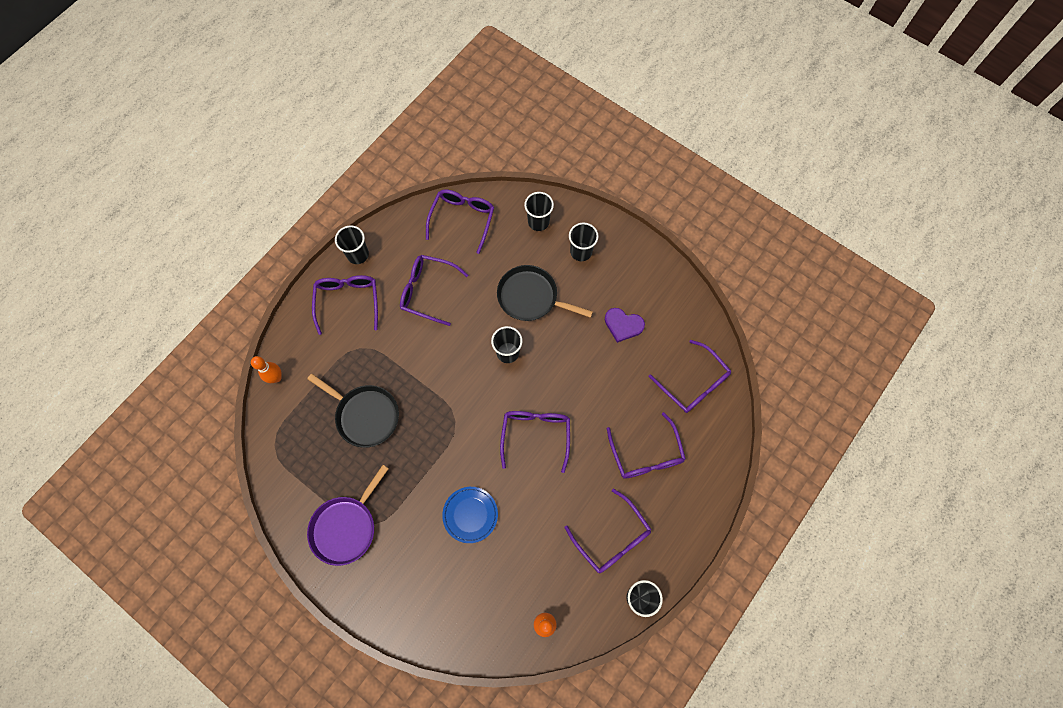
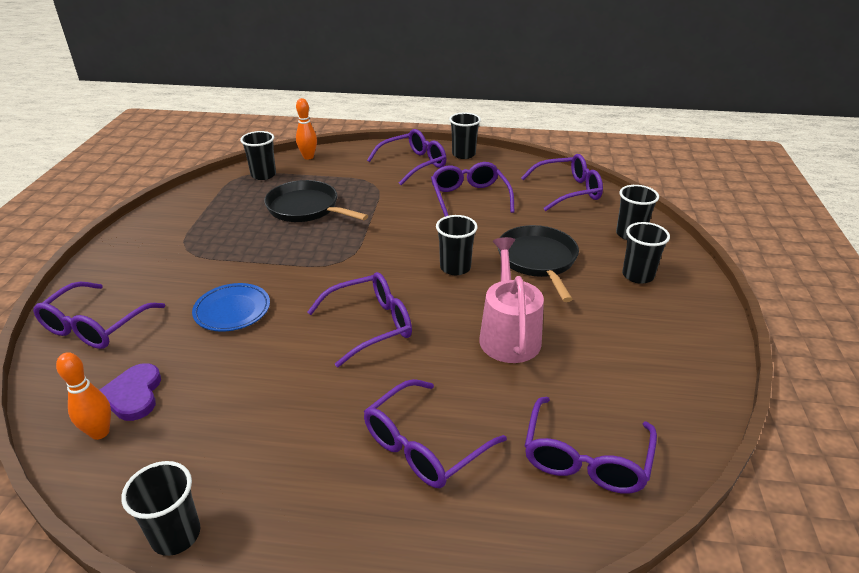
camera: 60 degrees right, 35 degrees down
black pan [307,373,399,448] -> black pan turned 120 degrees clockwise [264,180,368,222]
purple pan [307,465,389,566] -> none
purple glasses [565,489,652,573] -> purple glasses moved to [33,282,165,349]
purple heart [605,308,645,343] -> purple heart moved to [100,363,161,421]
none -> black cup [240,131,276,180]
none -> pink watering can [479,237,544,363]

